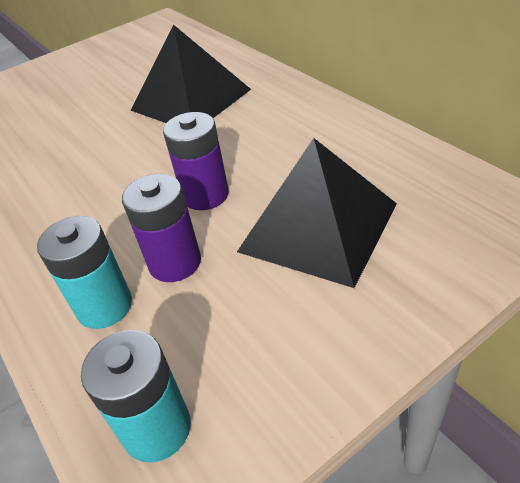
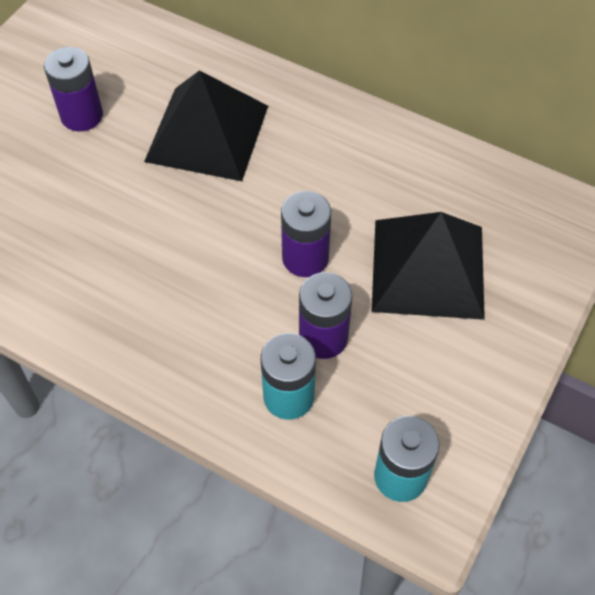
camera: 30 degrees left, 15 degrees up
none -> purple battery [44,47,103,131]

